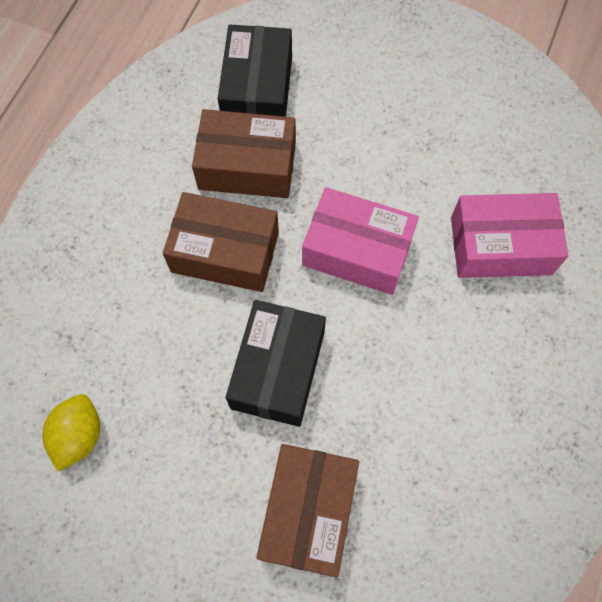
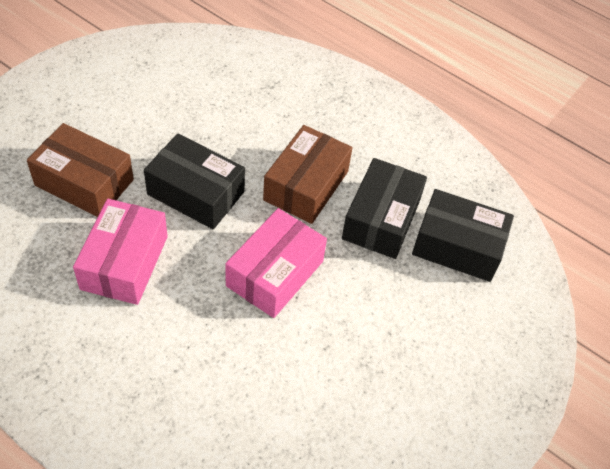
camera: 100 degrees right, 15 degrees down
yellow lemon [42,394,100,472] -> none
brown box [192,109,296,198] -> black box [342,158,427,259]
pink box [451,193,568,278] -> pink box moved to [73,199,168,305]

